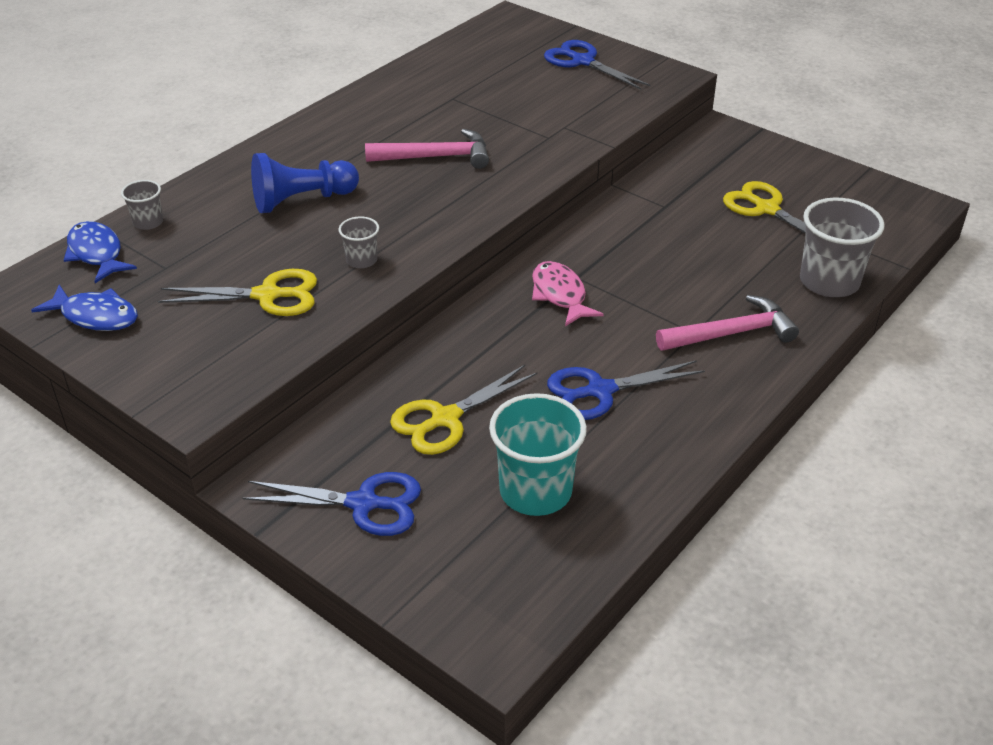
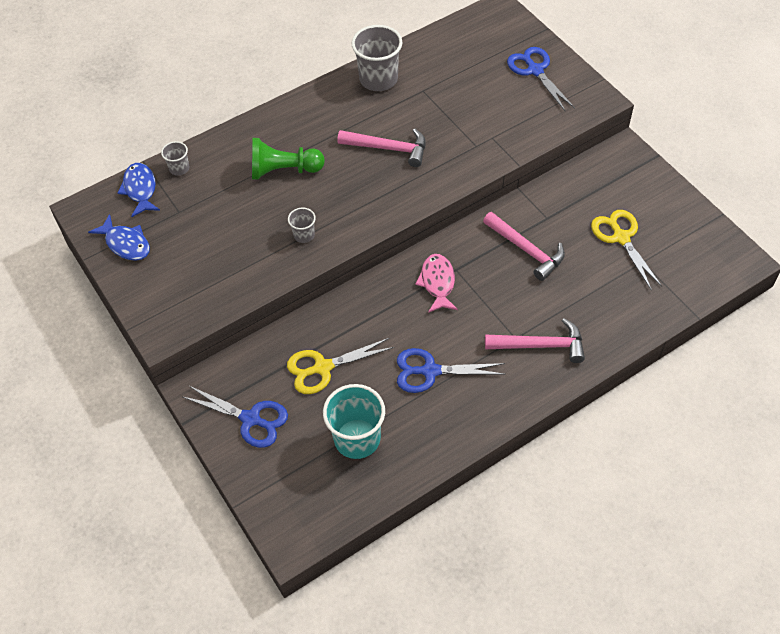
camera: 20 degrees right, 15 degrees up
yellow scissors [158,269,317,316] -> none
blue pawn [251,153,359,213] -> green pawn [252,138,325,180]
grey cup [800,197,885,297] -> grey cup moved to [352,25,403,91]
none -> pink hammer [483,212,565,281]

